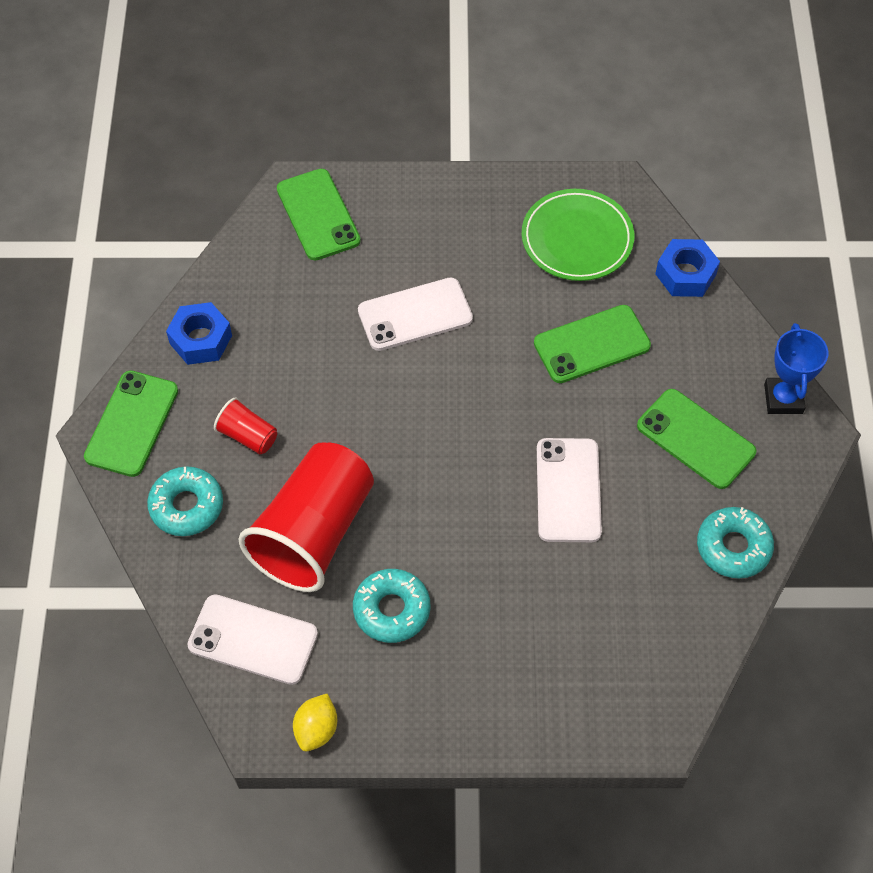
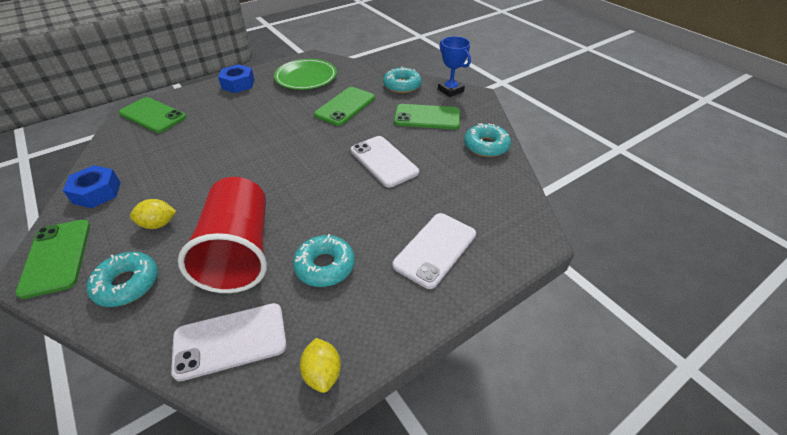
camera: 35 degrees left, 15 degrees down
red cup [214,397,277,454] -> yellow lemon [130,199,176,229]
white phone [358,278,473,351] -> white phone moved to [393,213,476,289]
blue nut [655,239,720,297] -> blue nut moved to [218,64,255,93]
none -> turquoise donut [383,66,422,93]

